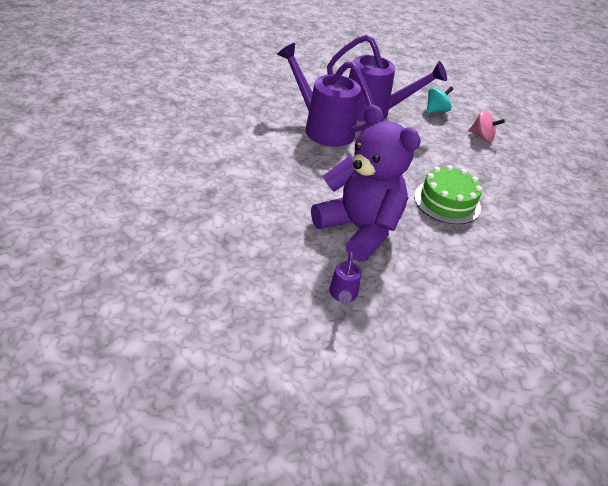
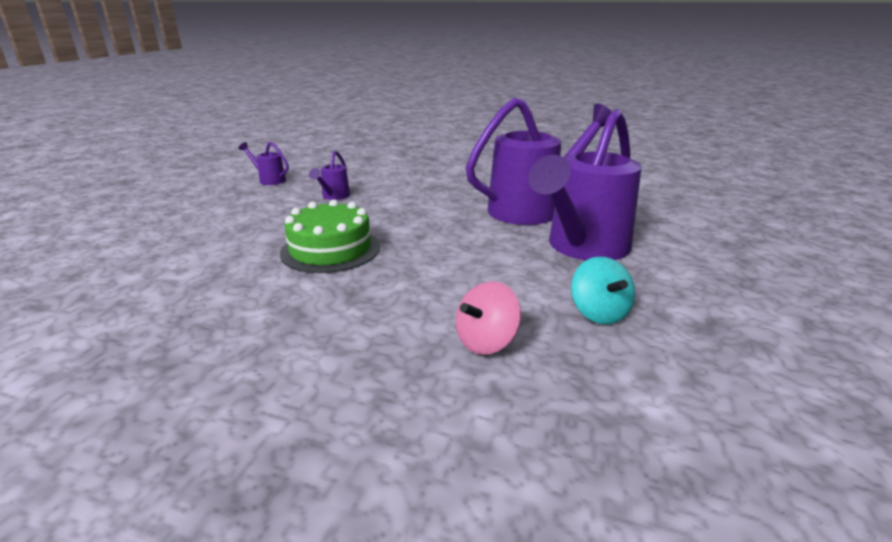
camera: 115 degrees right, 15 degrees down
purple teddy bear [311,105,421,262] -> purple watering can [309,151,350,200]

